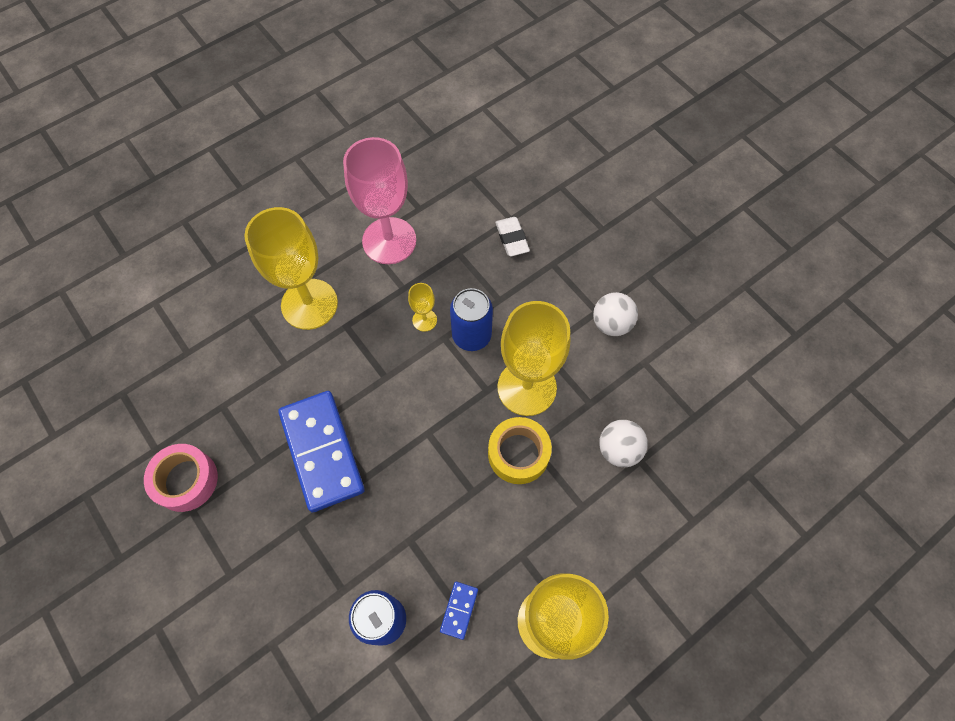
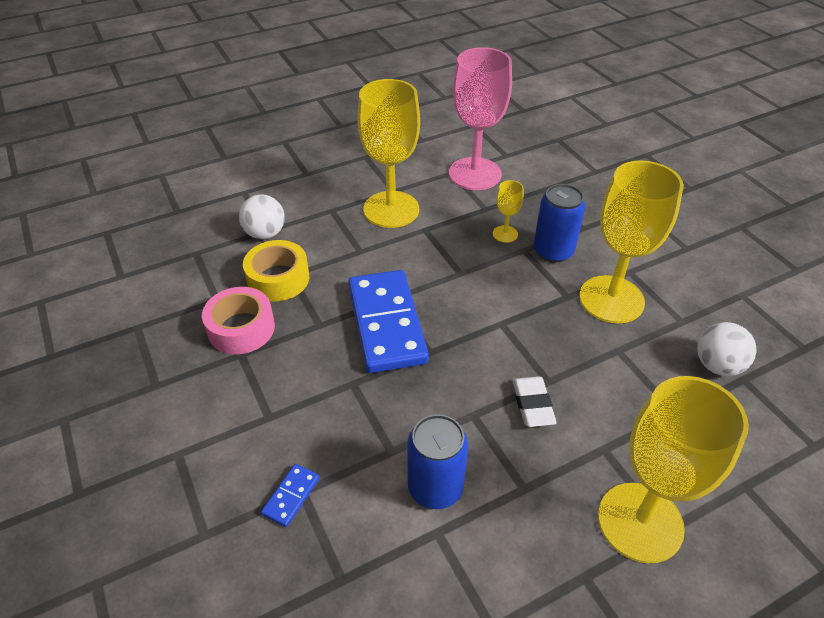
camera: 10 degrees right, 20 degrees down
blue domino [440,581,478,640] -> blue domino moved to [261,464,320,527]
yellow tape [488,417,552,484] -> yellow tape moved to [243,240,309,301]
white eraser [496,217,530,256] -> white eraser moved to [512,376,557,427]
white ball [593,292,638,336] -> white ball moved to [239,194,285,239]

